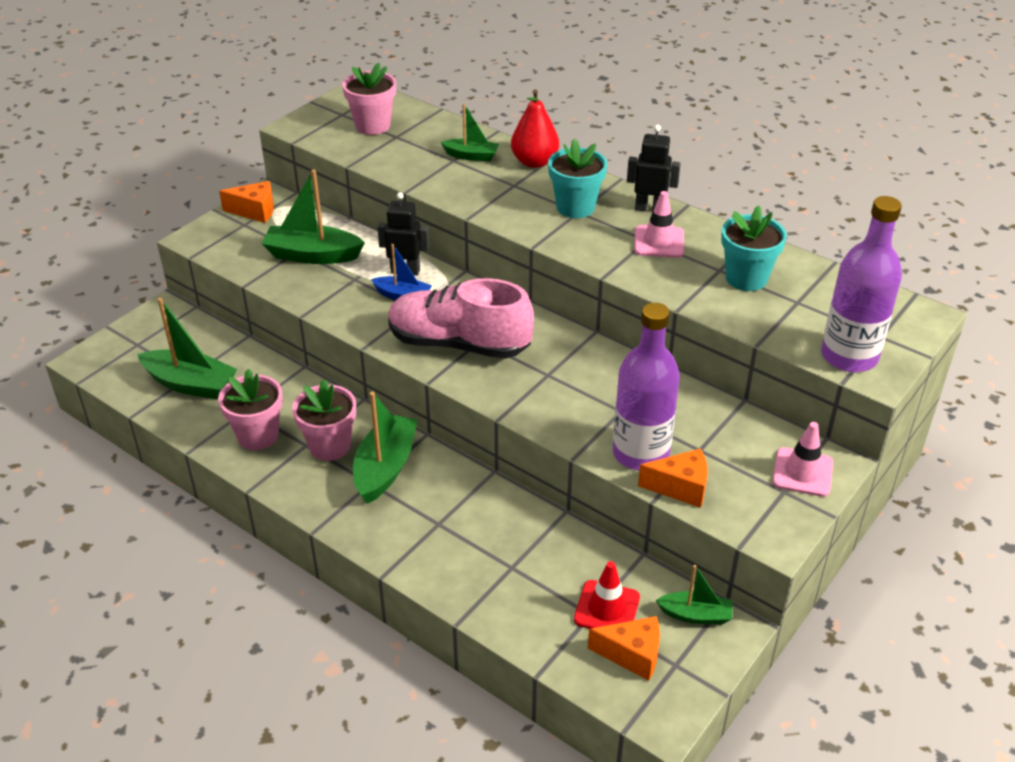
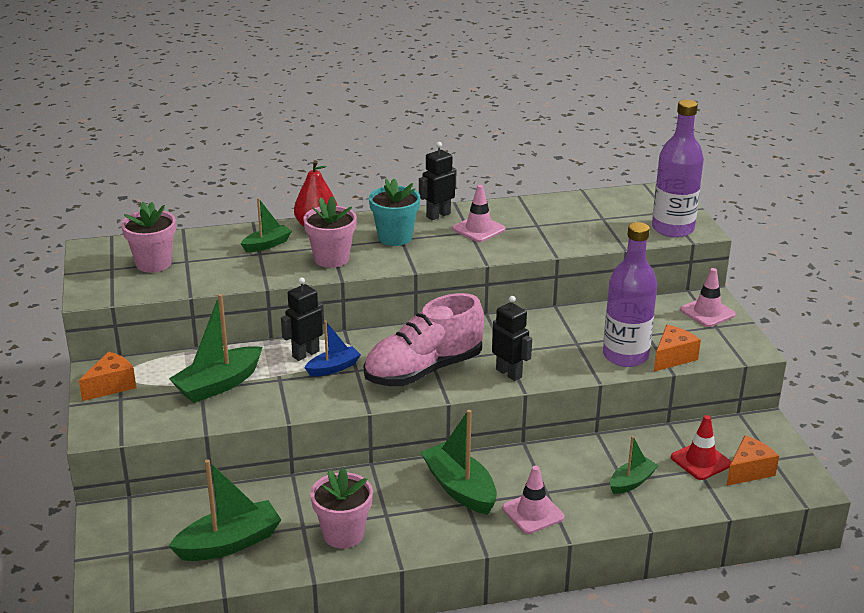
camera: 50 degrees left, 10 degrees down
pink flower pot [292,379,356,461] -> pink flower pot moved to [303,196,357,268]
green boat [656,565,733,624] -> green boat moved to [610,436,659,494]
turquoise flower pot [721,205,787,291] -> none
none -> black robot [492,296,532,381]
none -> pink traffic cone [502,466,565,534]

